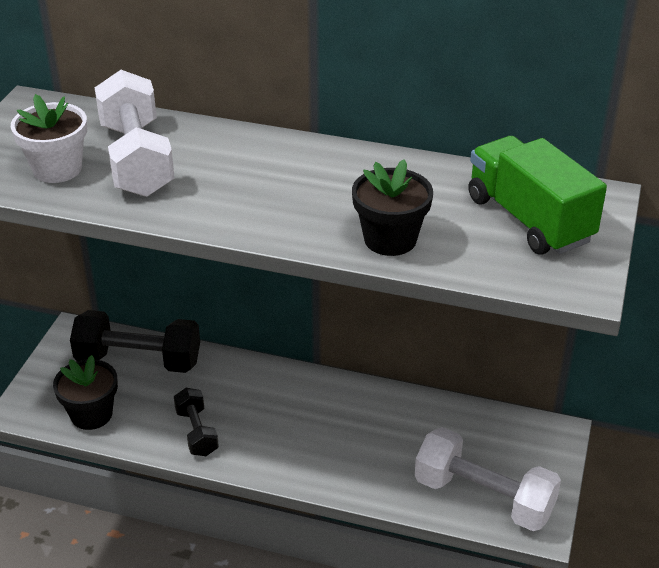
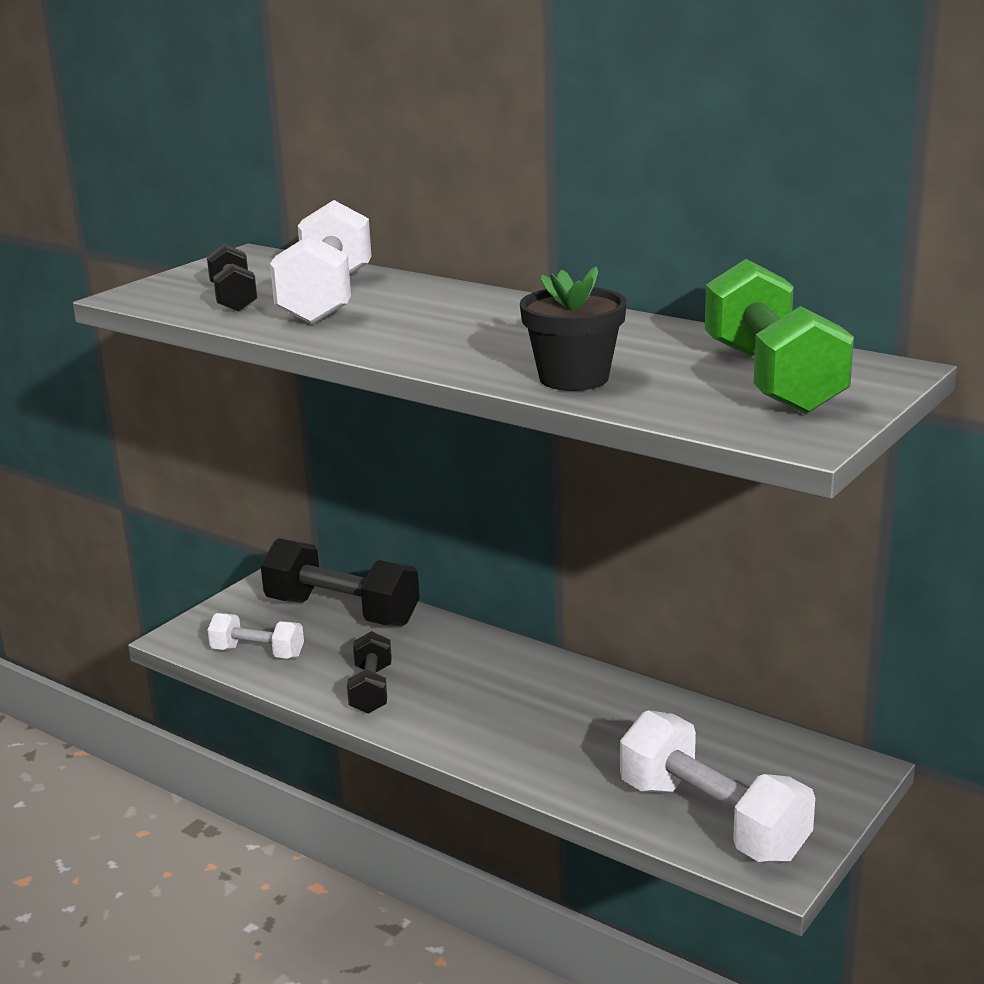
camera: 20 degrees right, 15 degrees down
white flower pot [11,94,87,183] -> black dumbbell [207,244,257,312]
black flower pot [53,355,118,430] -> white dumbbell [208,613,304,659]
green truck [468,136,607,255] -> green dumbbell [705,259,854,414]

